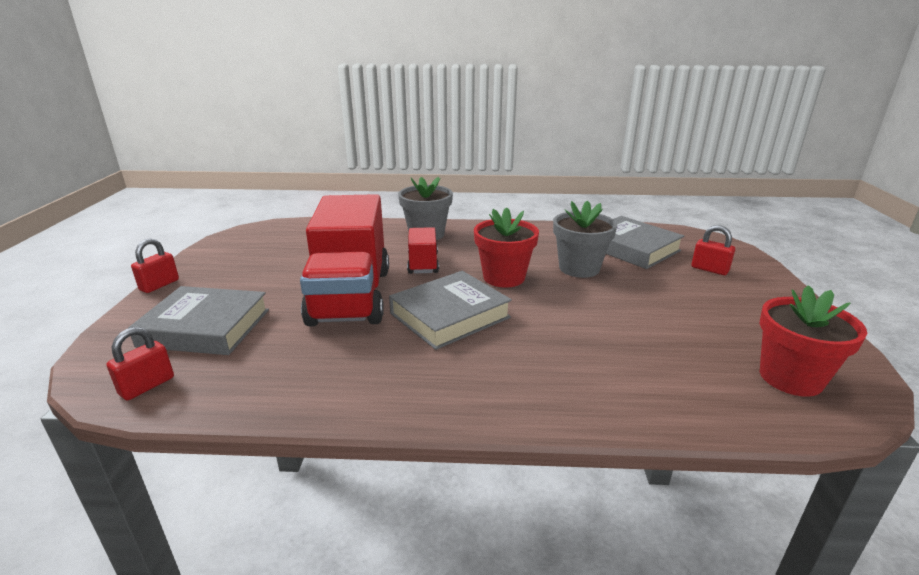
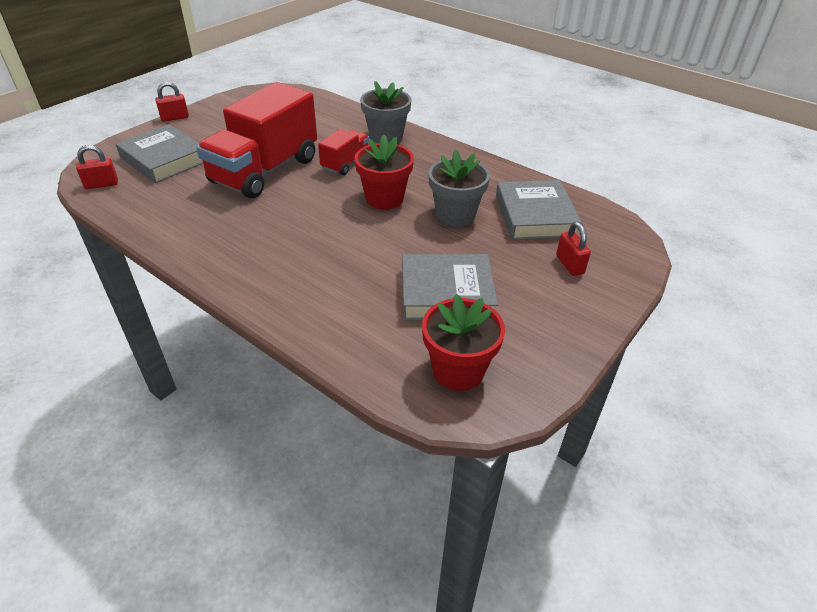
camera: 35 degrees right, 15 degrees up
grey book [389,271,512,350] -> grey book moved to [402,254,498,321]

